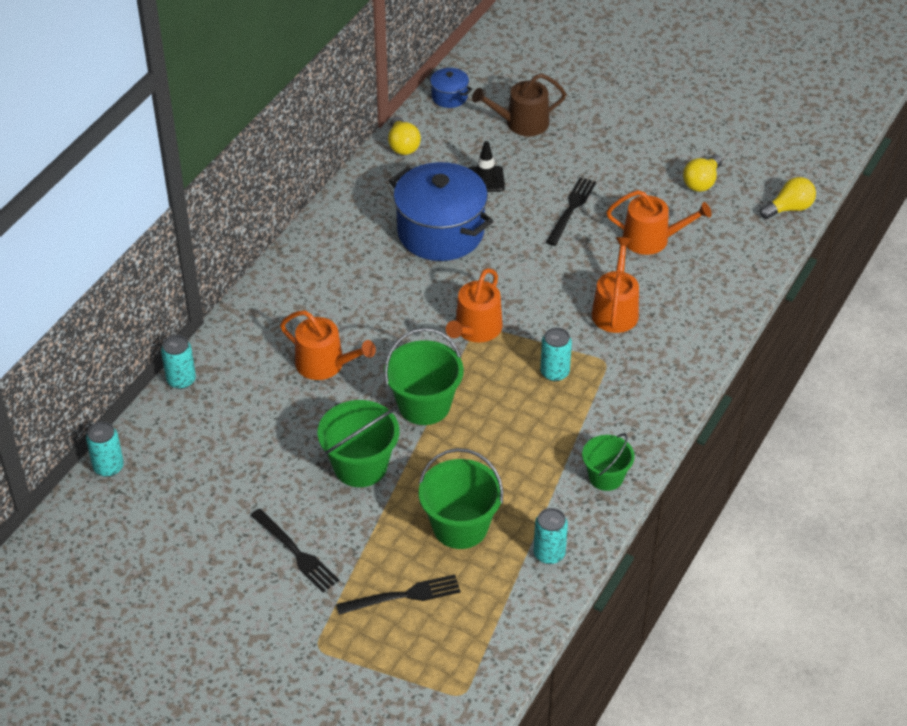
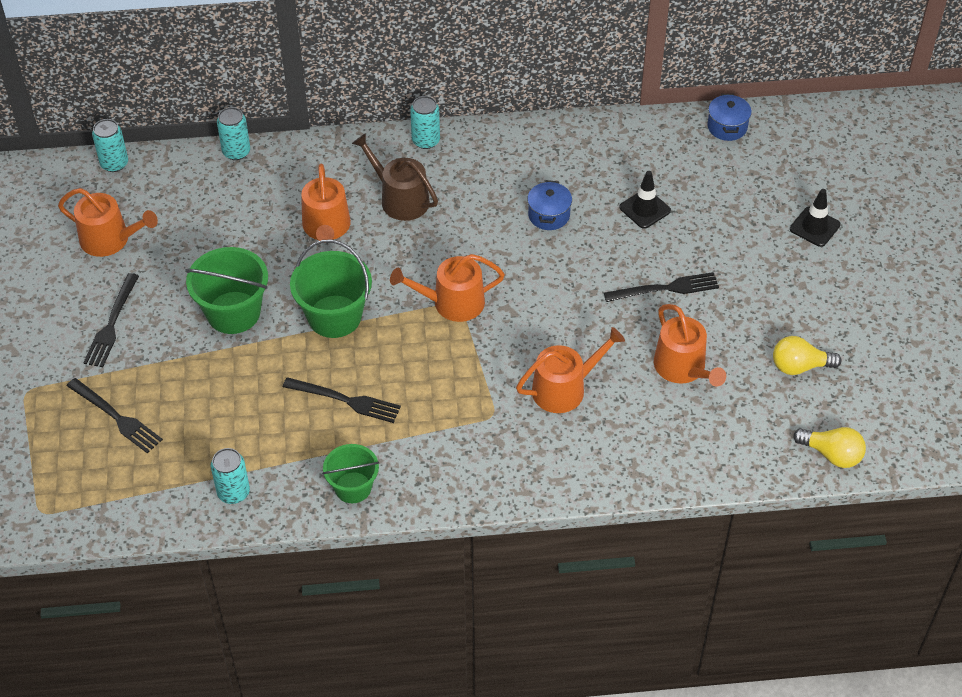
camera: 55 degrees right, 5 degrees up
yellow light bulb [388,116,421,155] -> none
blue pot [389,162,493,261] -> blue pot [527,180,572,230], size x0.45
green bucket [419,448,503,549] -> none
brown watering can [472,73,566,136] -> brown watering can moved to [352,133,438,221]
turquoise can [540,327,572,381] -> turquoise can moved to [410,96,440,149]
none -> orange watering can [58,188,158,257]
none -> black fork [283,377,401,423]
none -> black traffic cone [790,189,841,247]

